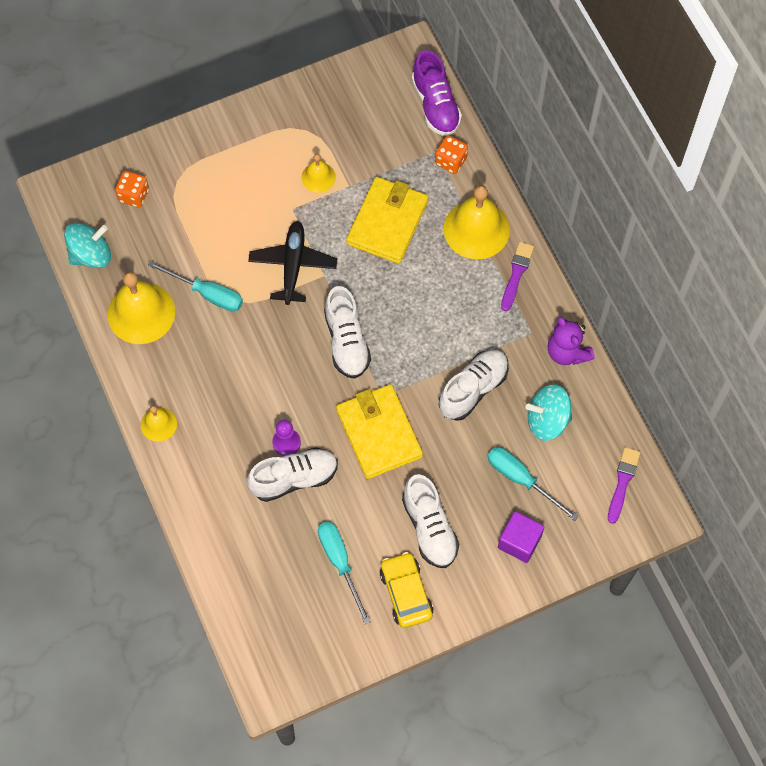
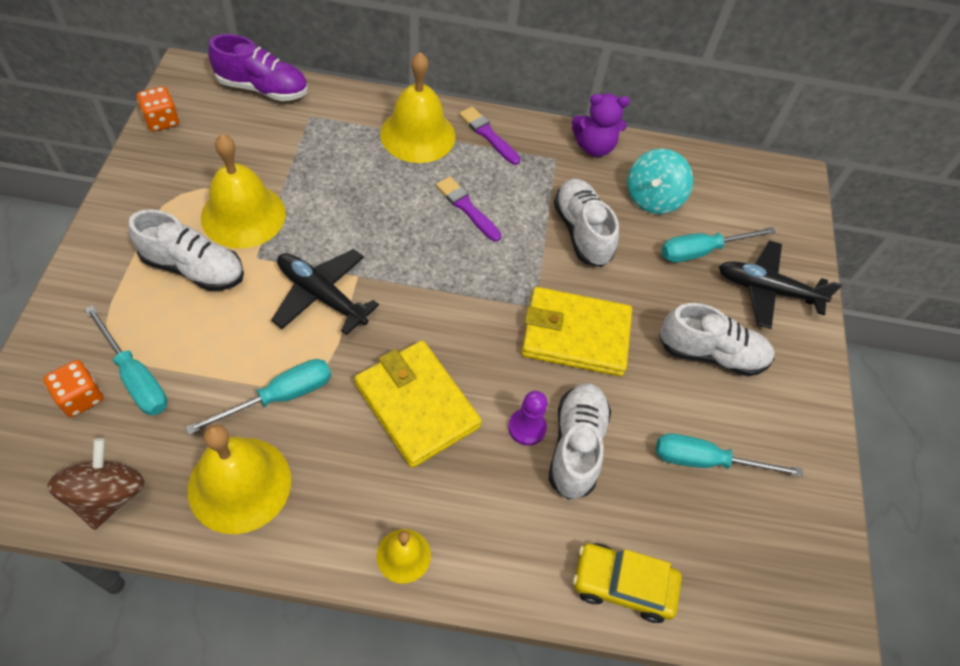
camera: 65 degrees left, 10 degrees down
turquoise spinning top [64,223,111,268] -> brown spinning top [47,438,145,530]
yellow bell [301,154,336,193] -> yellow bell [201,134,286,249], size x1.91
white shoe [324,286,371,379] -> white shoe moved to [128,209,244,291]
yellow wallet [346,177,428,264] -> yellow wallet moved to [354,340,482,468]
yellow car [380,552,434,628] -> yellow car moved to [573,543,682,623]
orange dice [435,135,468,174] -> orange dice moved to [137,86,179,132]
purple cube [498,511,544,563] -> black plane [719,240,842,329]
purple brush [608,447,640,524] -> purple brush moved to [436,176,501,242]
none -> turquoise screwdriver [84,305,167,416]

